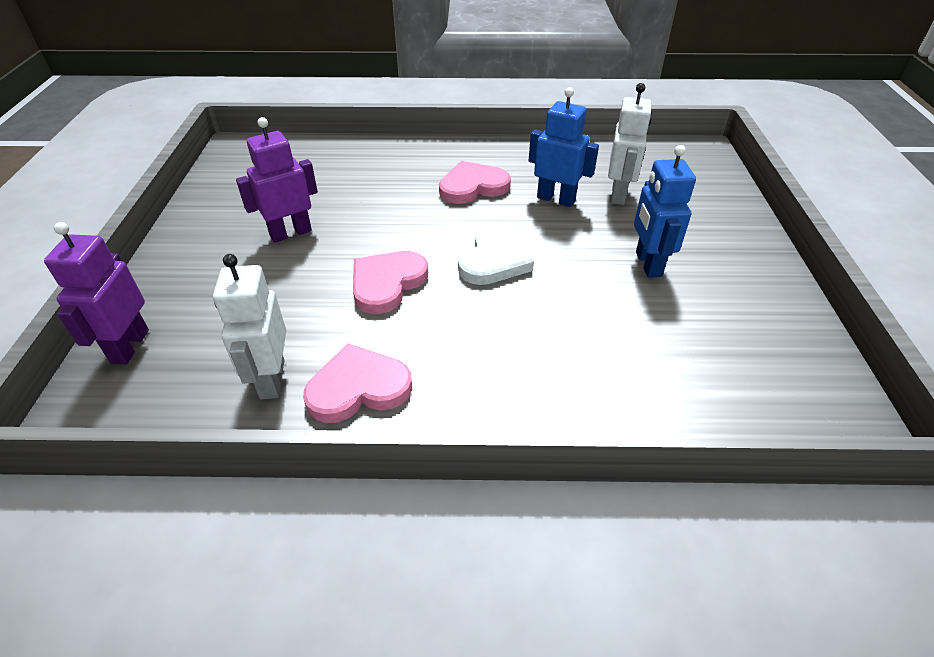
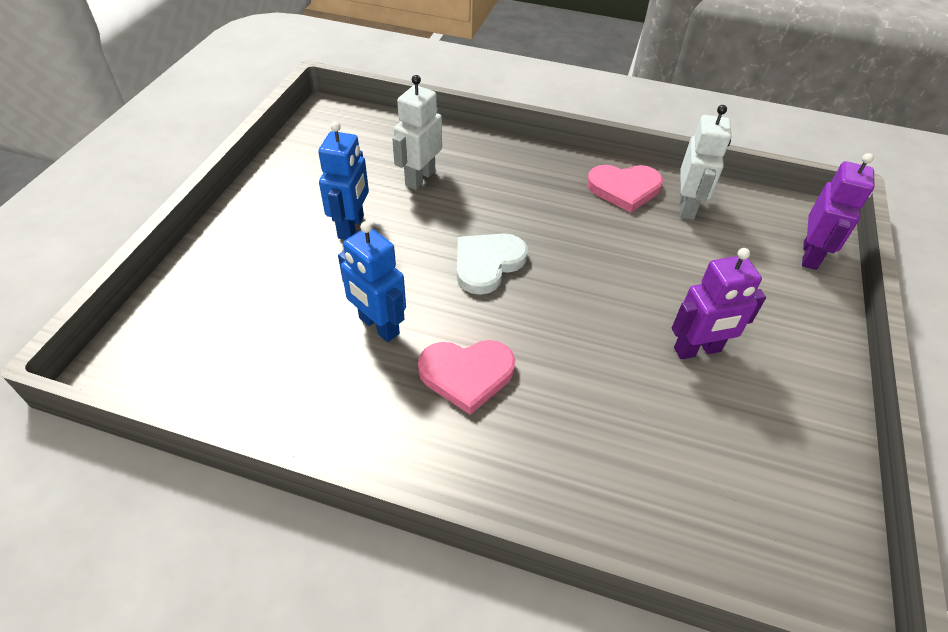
camera: 165 degrees left, 5 degrees up
pink heart [353,251,428,314] -> none
white robot [608,83,652,205] -> white robot moved to [392,75,442,190]

